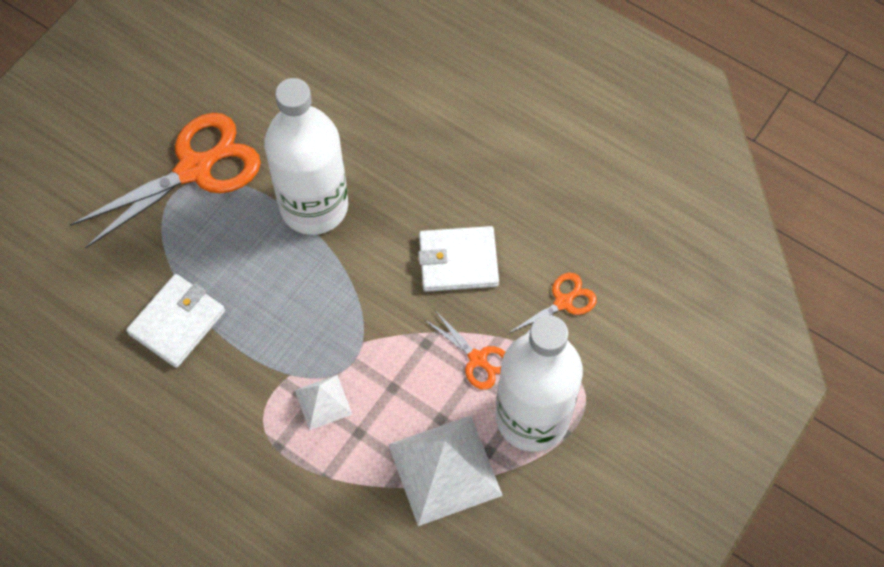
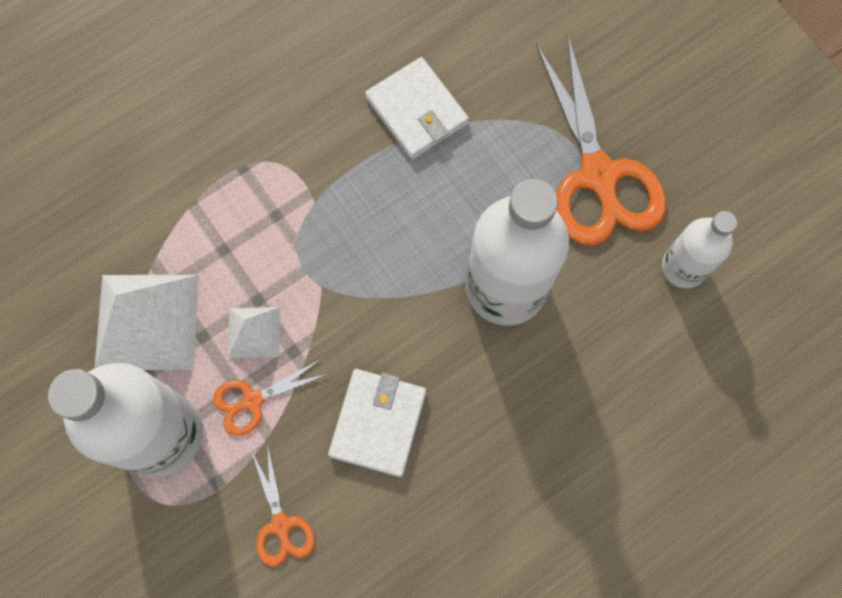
camera: 110 degrees right, 10 degrees up
white pyramid [295,375,352,430] -> white pyramid moved to [228,307,280,358]
none -> white bottle [662,211,737,288]

